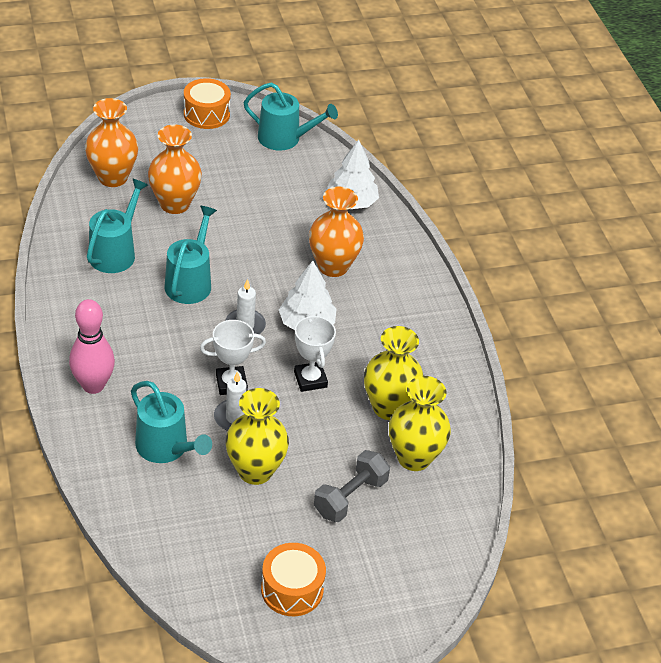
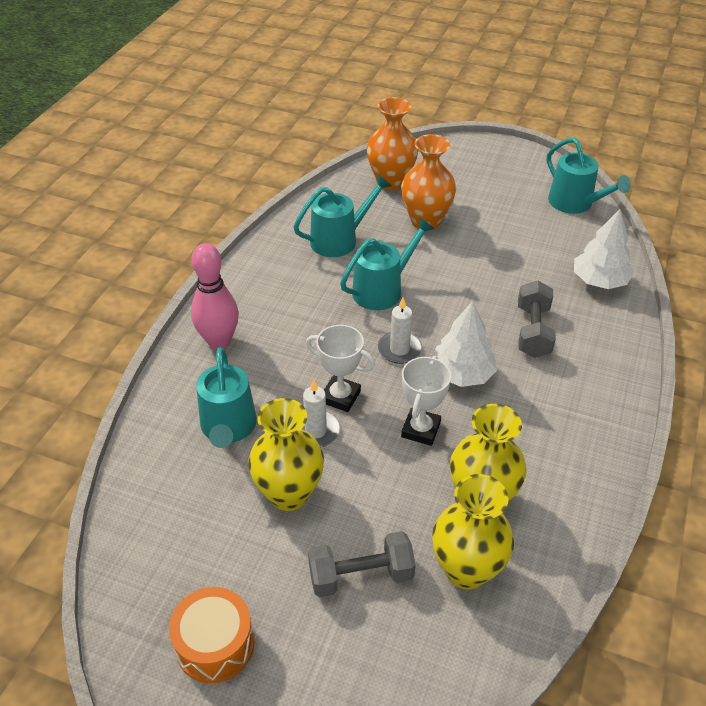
camera: 40 degrees right, 0 degrees up
orange drum [184,78,231,129] -> none
orange vase [309,187,364,277] -> grey dumbbell [518,281,556,358]

